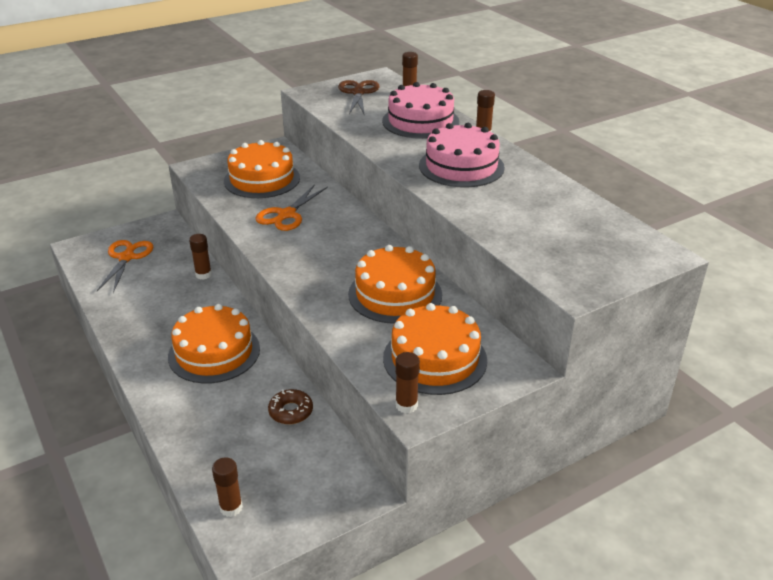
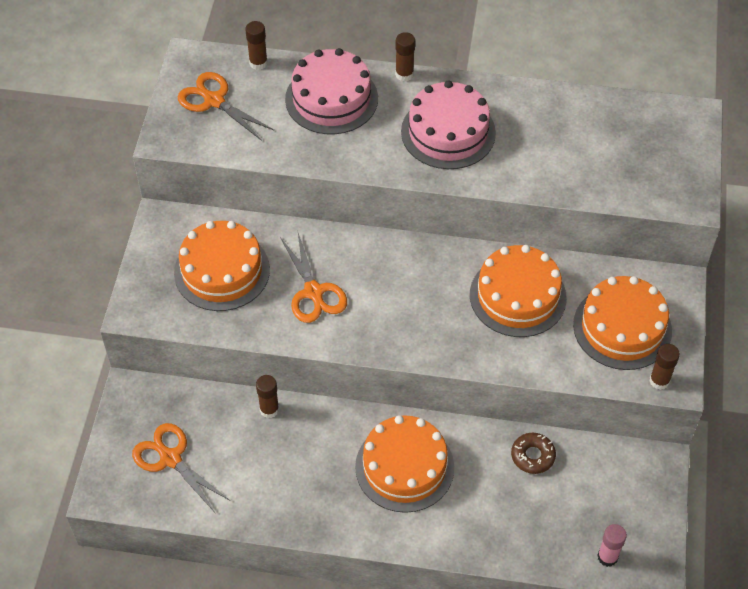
camera: 50 degrees left, 20 degrees up
brown glue stick [212,457,243,517] -> pink glue stick [597,524,627,567]
brown scissors [338,80,380,114] -> orange scissors [178,72,275,141]

